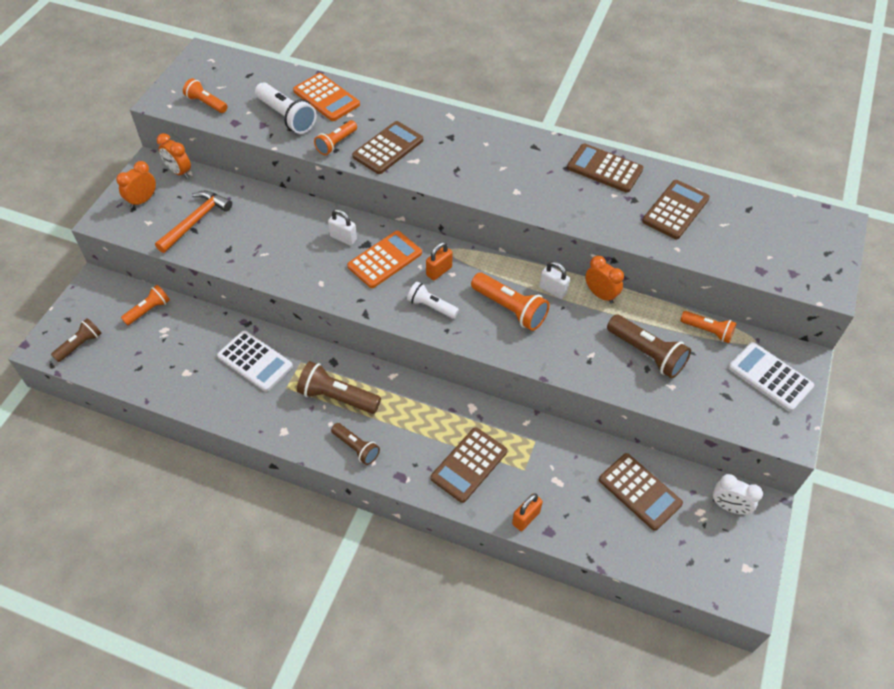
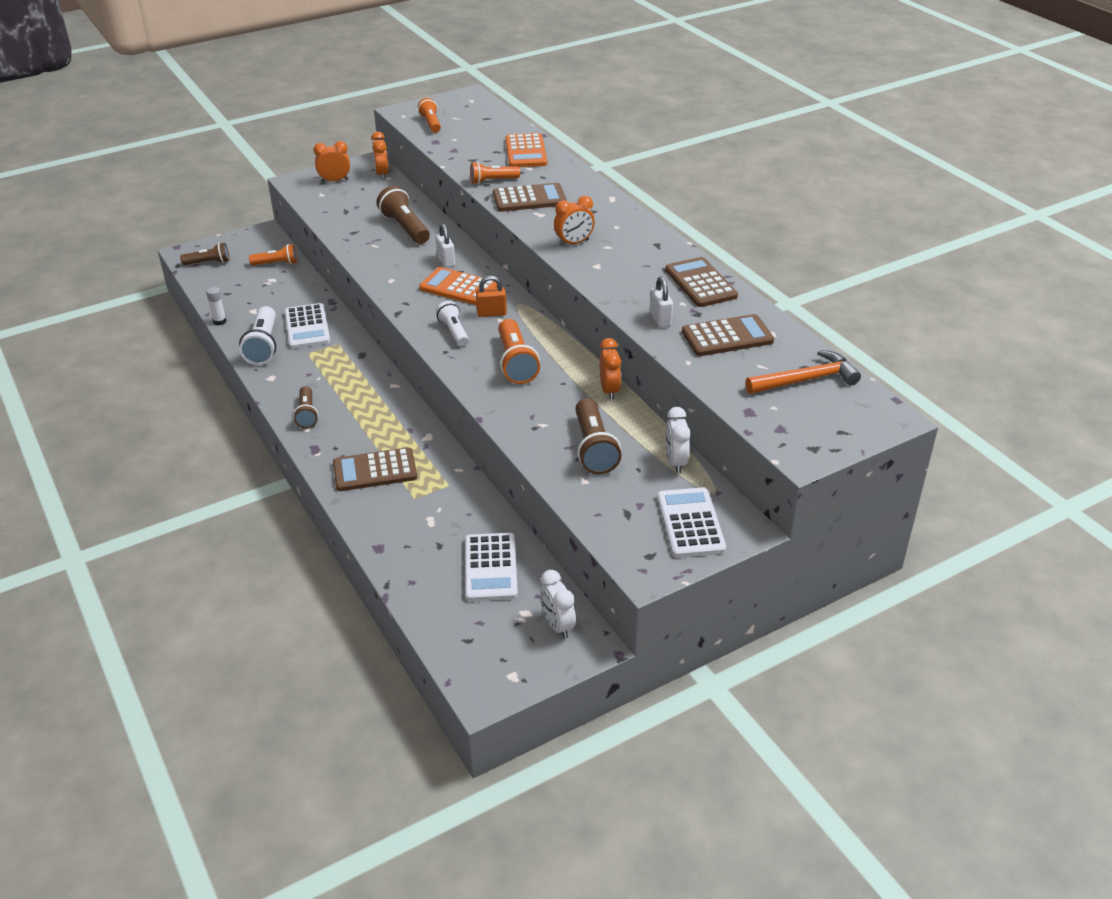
camera: 40 degrees right, 15 degrees down
orange hammer [155,191,232,253] -> orange hammer moved to [745,350,861,394]
white flashlight [255,82,317,134] -> white flashlight moved to [239,306,276,365]
brown flashlight [297,361,381,414] -> brown flashlight moved to [377,186,430,244]
orange calculator [347,231,422,288] -> orange calculator turned 150 degrees counterclockwise [419,267,497,305]
orange padlock [512,493,543,531] -> none
white padlock [539,261,570,299] -> white padlock moved to [650,276,673,328]
brown calculator [599,453,683,531] -> white calculator [465,533,518,601]
orange flashlight [680,311,737,343] -> white clock [666,407,691,473]
none -> white glue stick [206,287,227,325]
none -> orange clock [554,196,595,247]

